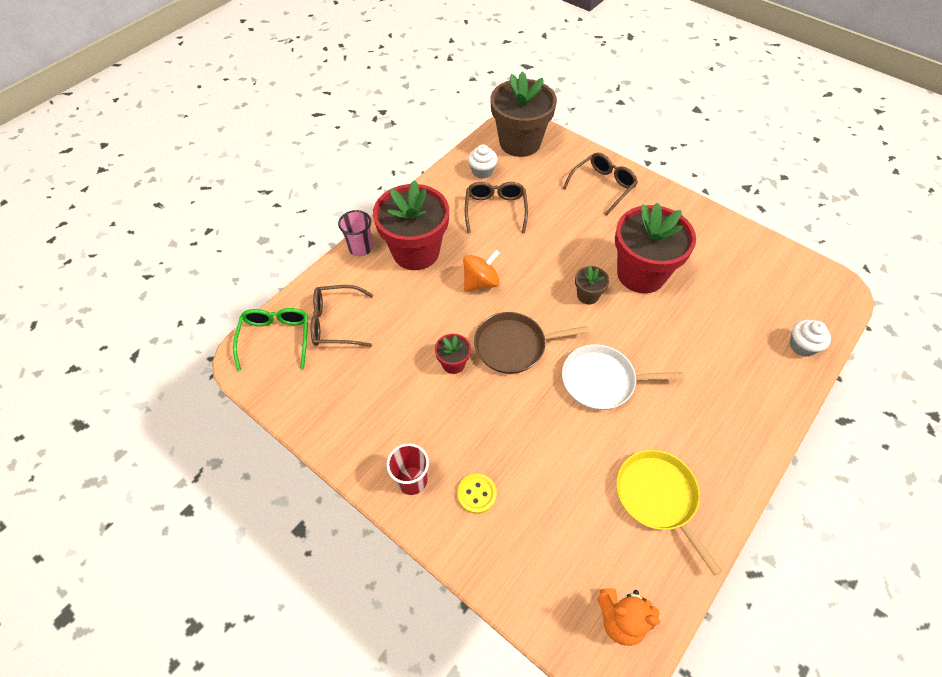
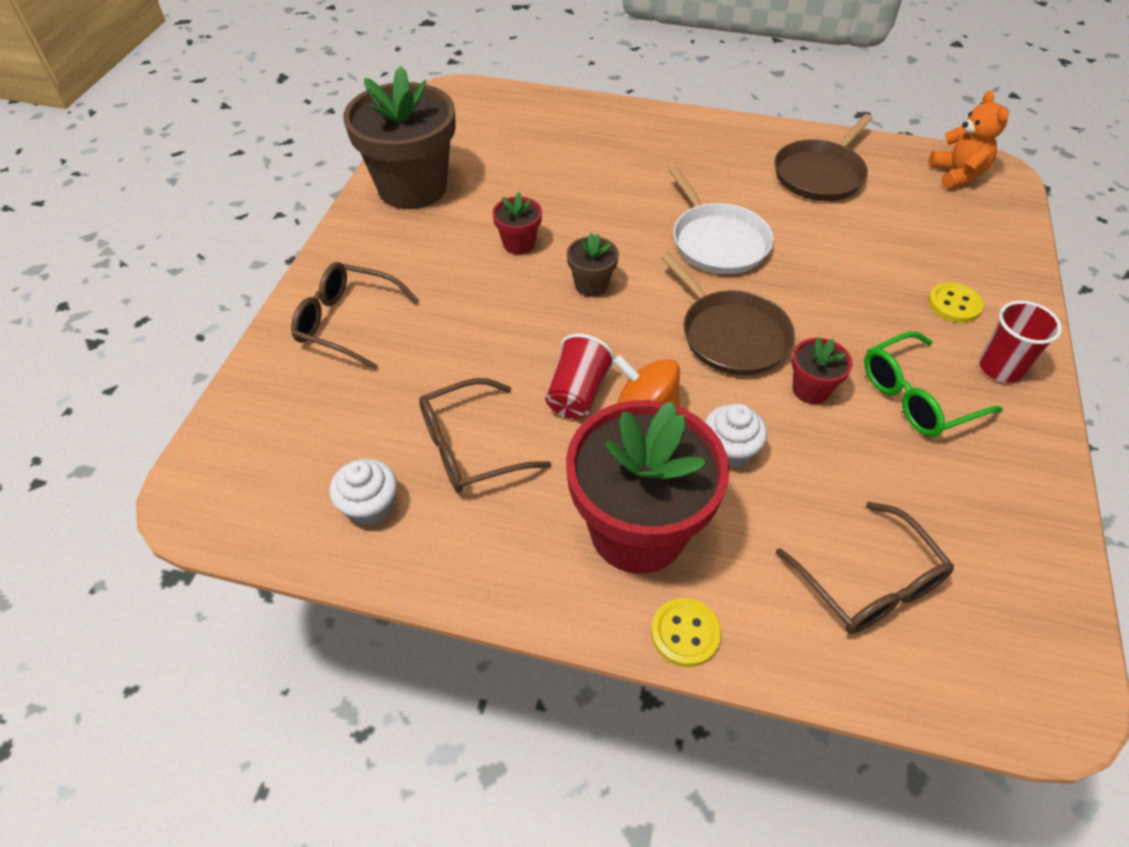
camera: 115 degrees left, 5 degrees down
green glasses [233,308,308,371] -> green glasses moved to [864,331,1003,437]
pink cup [338,210,373,256] -> yellow button [651,598,721,667]
brown flower pot [490,71,557,157] -> brown flower pot moved to [343,66,456,209]
red flower pot [615,203,696,293] -> red flower pot [492,192,542,254], size x0.44
yellow pan [616,450,722,576] -> brown pan [774,114,873,201]
white cupcake [790,320,831,357] -> white cupcake moved to [705,404,767,468]
none -> red cup [545,334,615,419]

